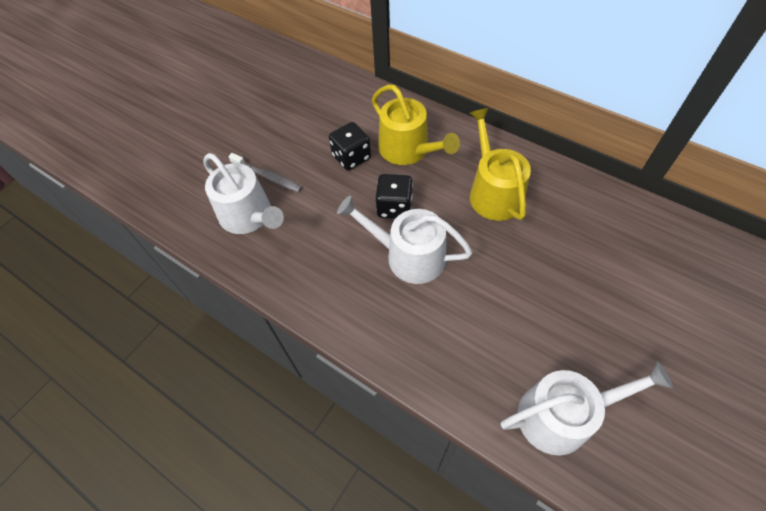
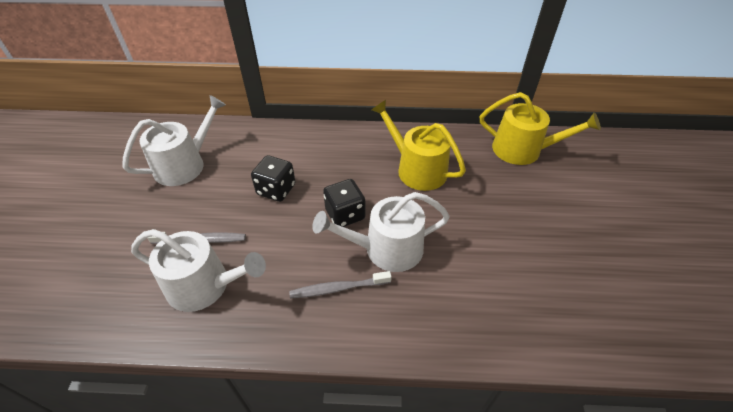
camera: 35 degrees left, 10 degrees down
yellow watering can [372,85,460,165] -> yellow watering can moved to [480,92,601,165]
white watering can [501,362,673,456] -> white watering can moved to [122,95,226,186]
none -> grey toothbrush [289,271,392,299]

